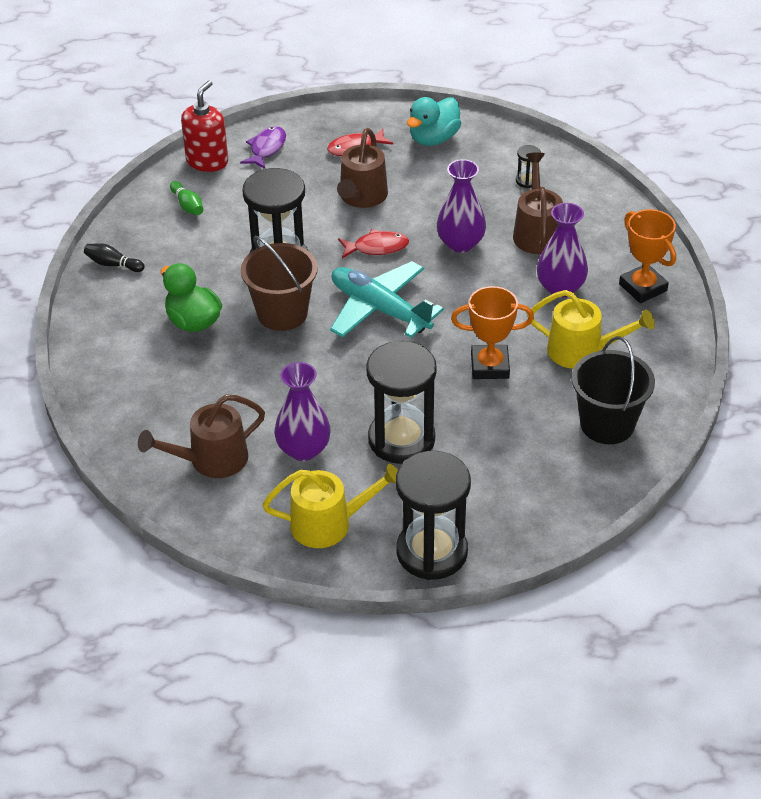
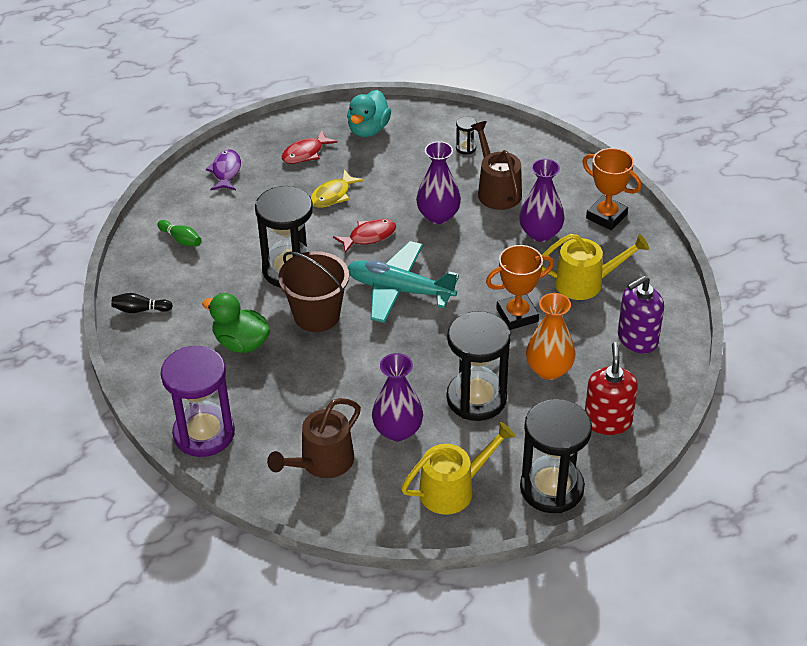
camera: 20 degrees left, 0 degrees up
red soap dispenser [181,80,228,172] -> red soap dispenser moved to [585,342,638,435]
brown watering can [337,128,388,208] -> yellow fish [311,169,364,208]
black bucket [572,336,655,444] -> purple soap dispenser [618,276,664,354]
none -> purple hourglass [161,346,235,457]
none -> orange vase [526,293,576,380]

